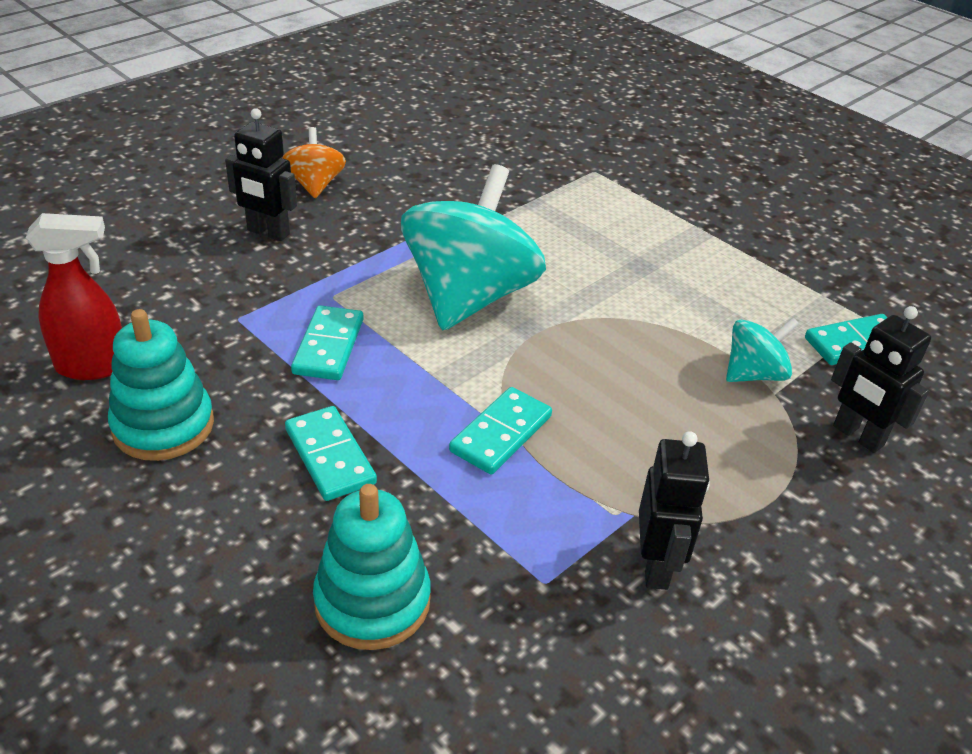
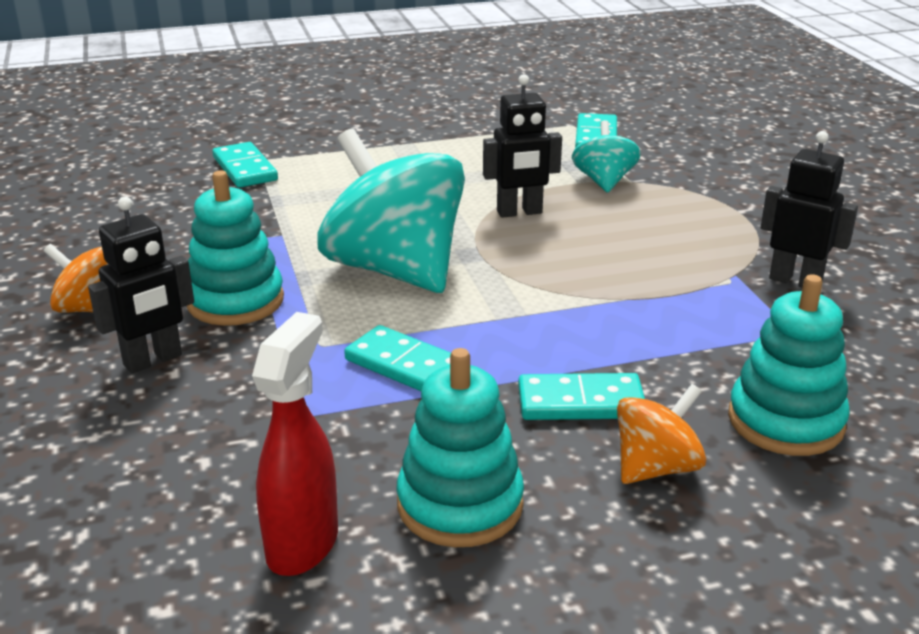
camera: 60 degrees left, 10 degrees down
turquoise domino [449,387,552,474] -> turquoise domino moved to [212,142,278,188]
black robot [831,306,931,453] -> black robot moved to [483,74,562,218]
none -> turquoise stacking toy [187,170,284,326]
none -> orange spinning top [617,384,706,484]

